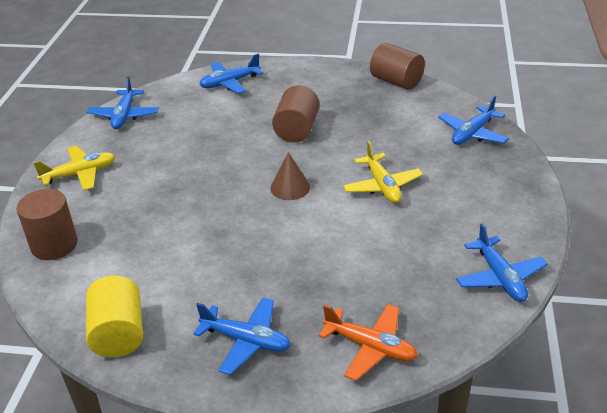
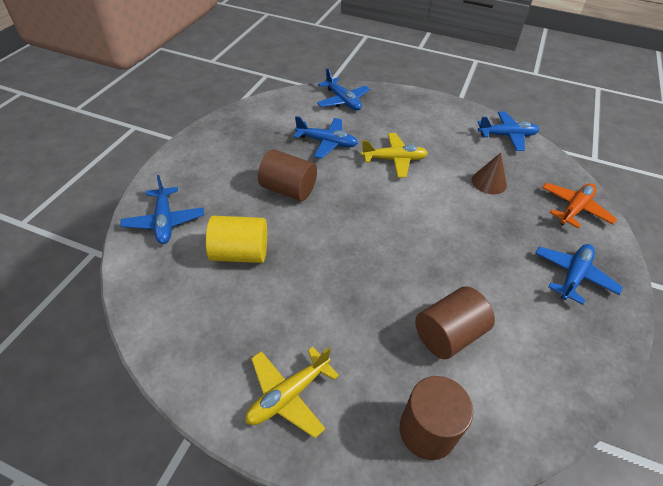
camera: 80 degrees left, 10 degrees up
yellow plane [33,146,115,191] -> yellow plane turned 120 degrees counterclockwise [246,347,339,438]
yellow cylinder [86,276,143,357] -> yellow cylinder moved to [206,216,267,263]
blue plane [87,76,159,129] -> blue plane moved to [293,116,358,159]
brown cone [270,152,310,200] -> brown cone moved to [472,153,507,194]
brown cylinder [370,43,425,90] -> brown cylinder moved to [415,287,495,359]

